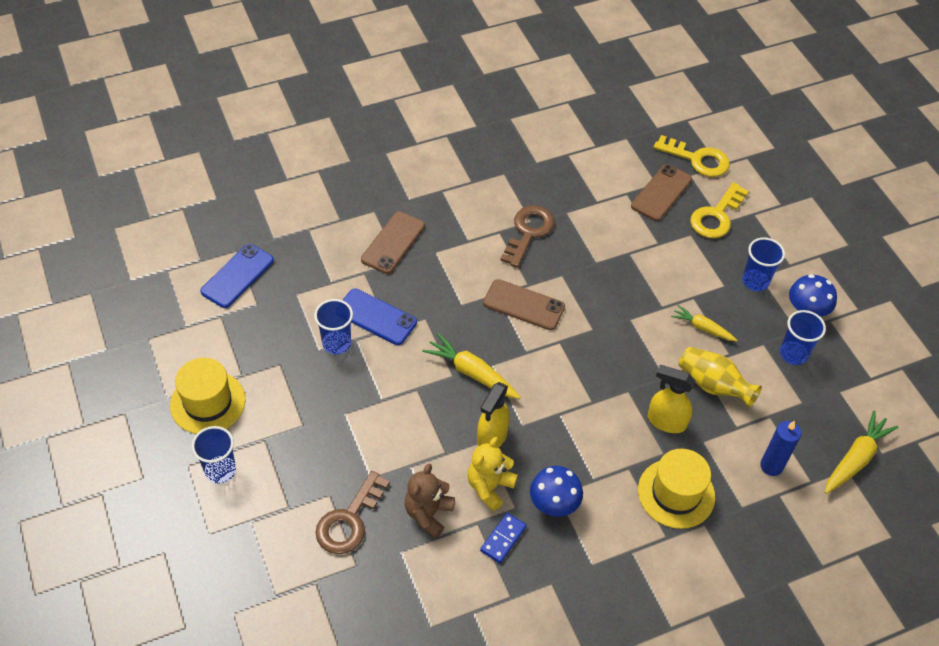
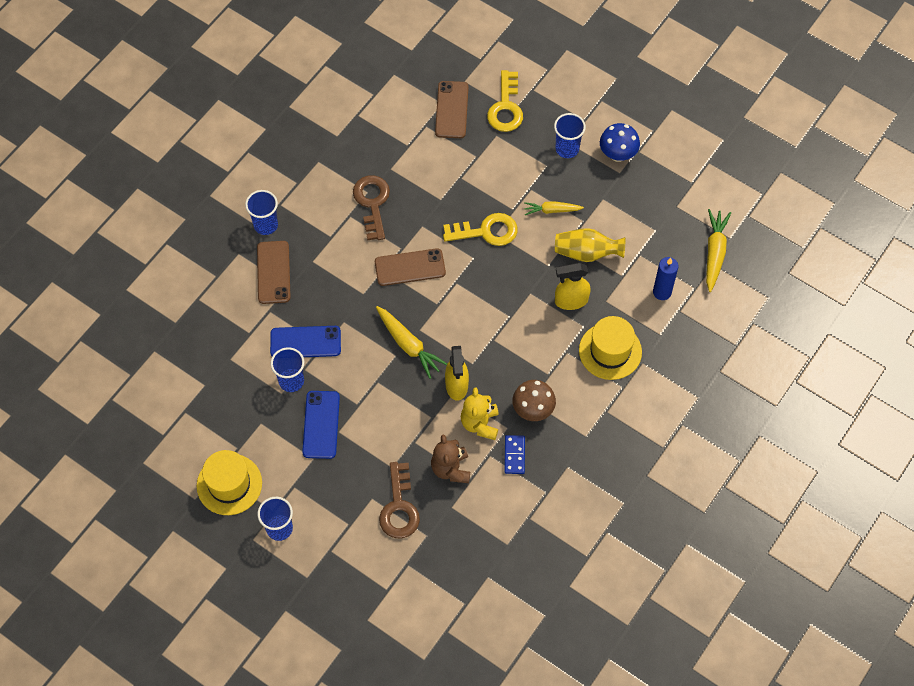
camera: 30 degrees left, 10 degrees up
blue phone [200,244,274,308] -> blue phone moved to [302,391,340,459]
yellow carrot [422,333,521,399] -> yellow carrot turned 135 degrees counterclockwise [376,306,447,379]
blue mushroom [530,466,583,517] -> brown mushroom [512,380,556,421]
yellow key [653,135,730,177] -> yellow key moved to [443,213,518,246]
blue cup [780,310,826,365] -> blue cup moved to [245,190,278,235]

